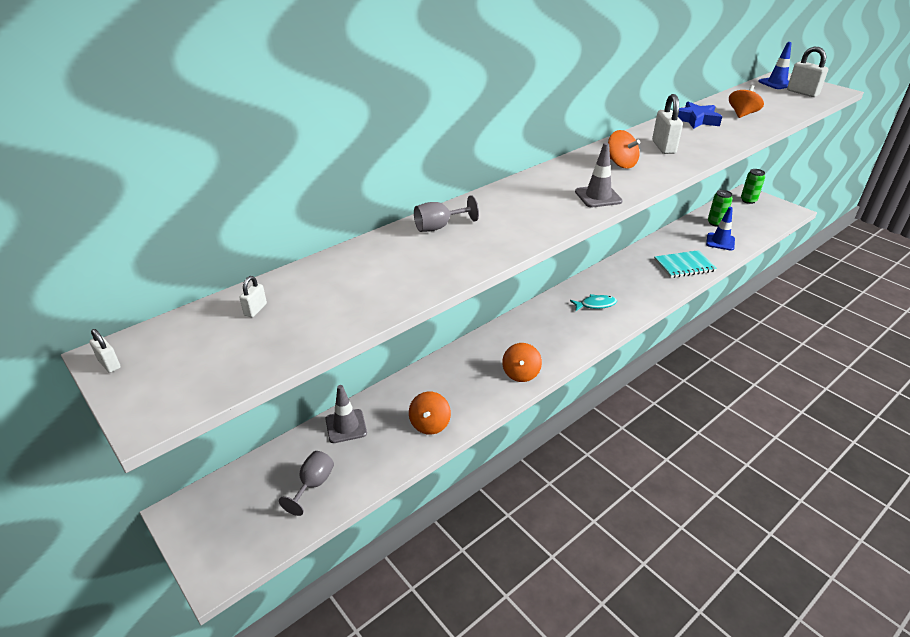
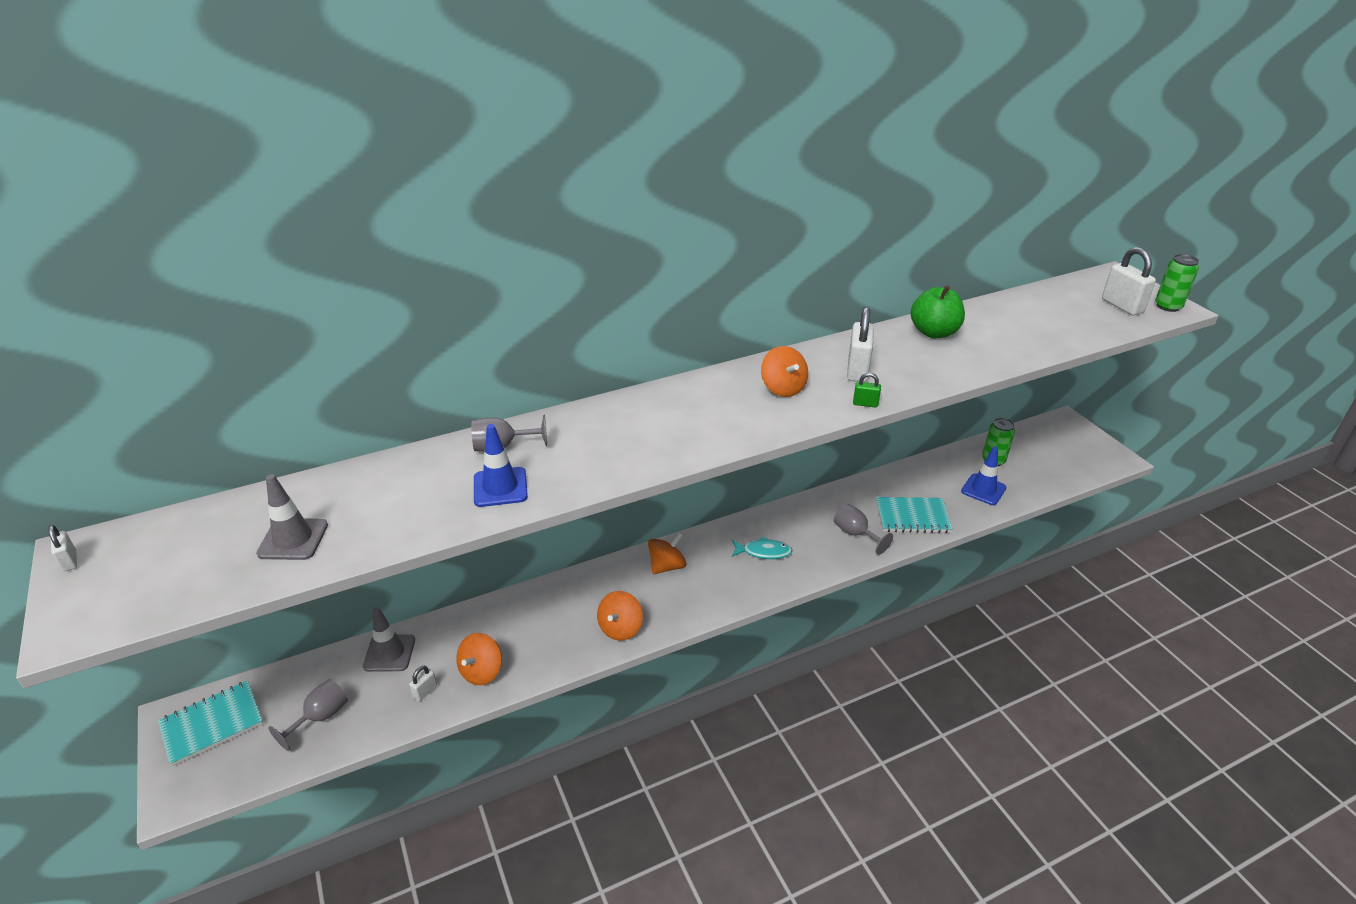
camera: 15 degrees right, 0 degrees up
white padlock [239,276,267,317] -> white padlock moved to [409,666,437,701]
grey traffic cone [575,143,623,207] -> grey traffic cone moved to [256,474,328,560]
blue star [678,102,722,129] -> green apple [911,285,965,338]
orange spinning top [729,85,764,118] -> orange spinning top moved to [648,533,687,574]
green can [741,169,765,204] -> green can moved to [1155,254,1199,312]
blue traffic cone [758,42,792,89] -> blue traffic cone moved to [474,424,528,507]
none -> turquoise notebook [158,681,263,766]
none -> grey goblet [834,504,893,555]
none -> green padlock [853,373,881,408]

